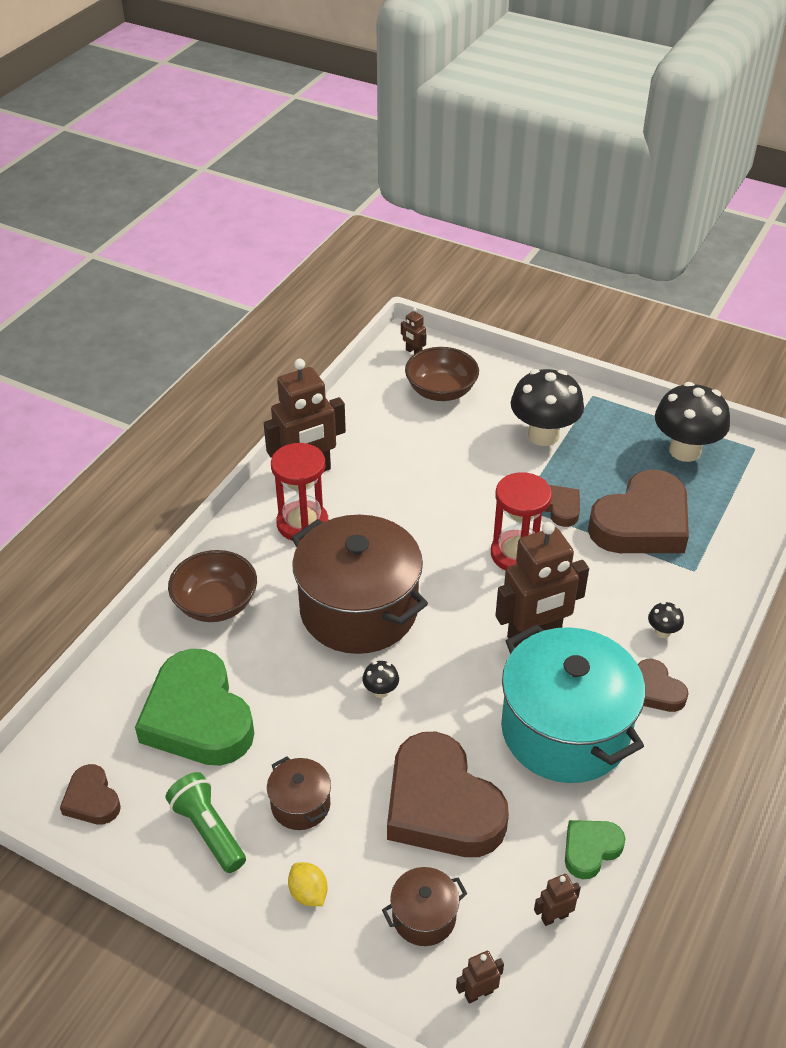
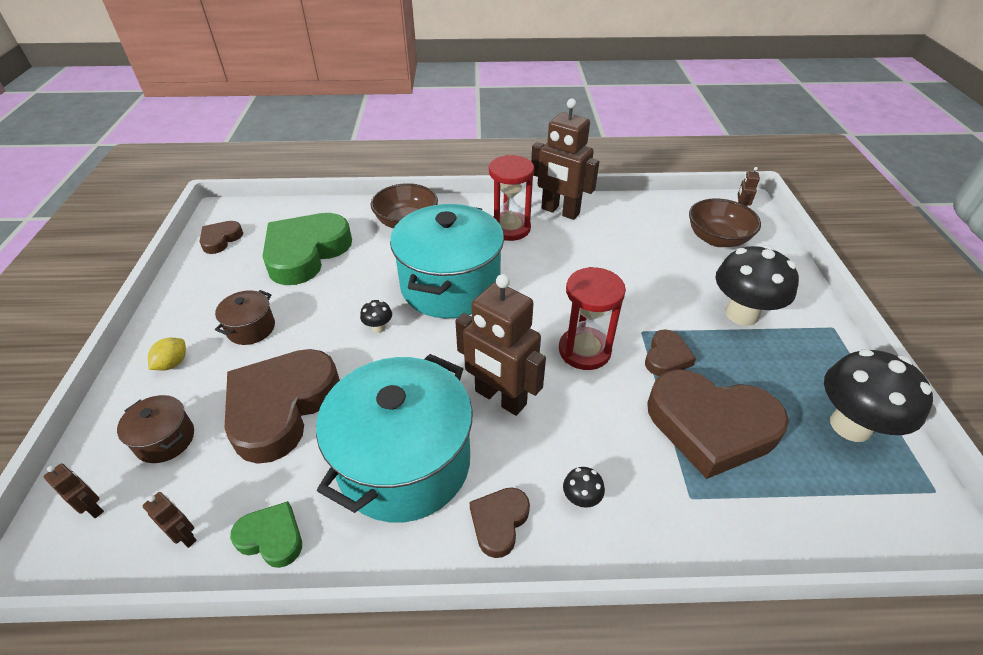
camera: 60 degrees right, 0 degrees up
green flashlight [166,772,246,873] -> none
brown pot [291,515,428,654] -> turquoise pot [390,204,504,318]

